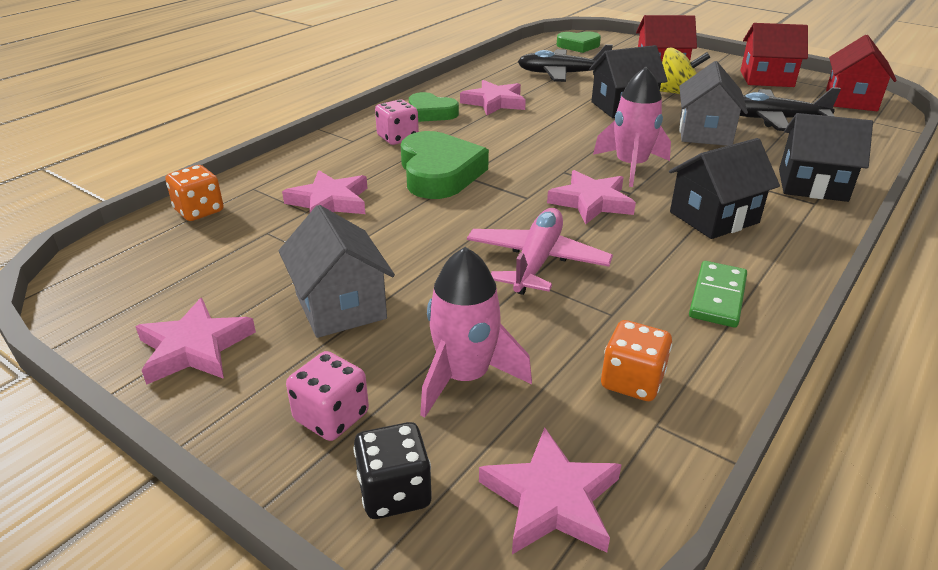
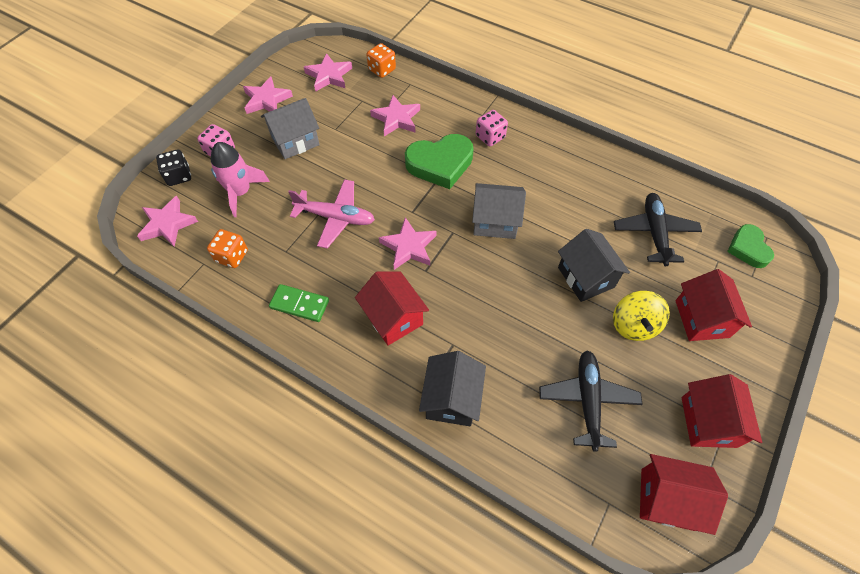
camera: 85 degrees right, 25 degrees up
green heart [409,92,459,122] -> none
pink star [460,80,526,115] -> pink star moved to [304,53,352,91]
pink rocket [593,67,671,187] -> none
black house [669,138,780,239] -> red house [355,271,429,346]
grey house [679,61,748,146] -> grey house moved to [472,183,526,239]

